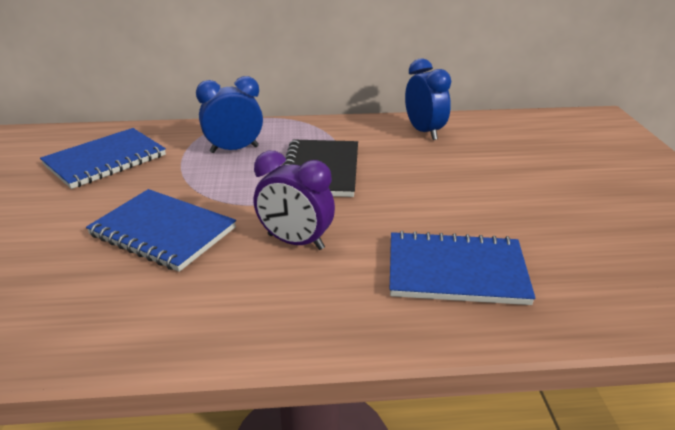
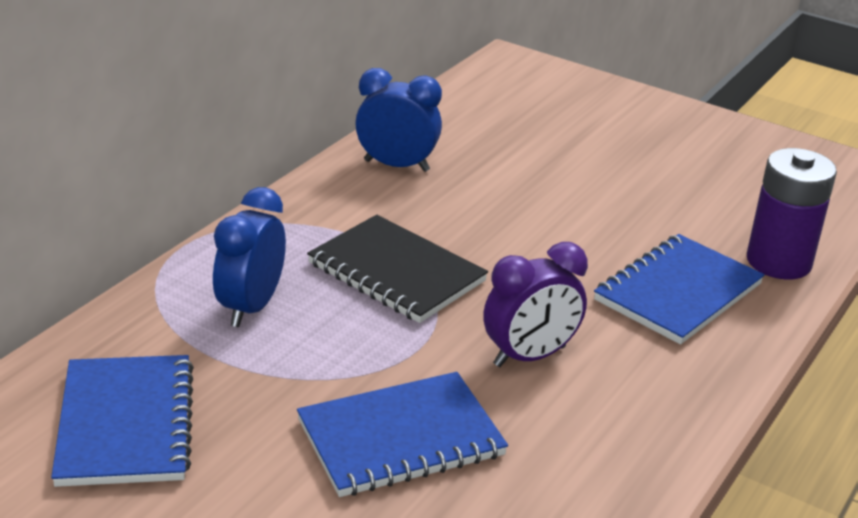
camera: 55 degrees left, 0 degrees up
none -> purple battery [747,148,837,279]

